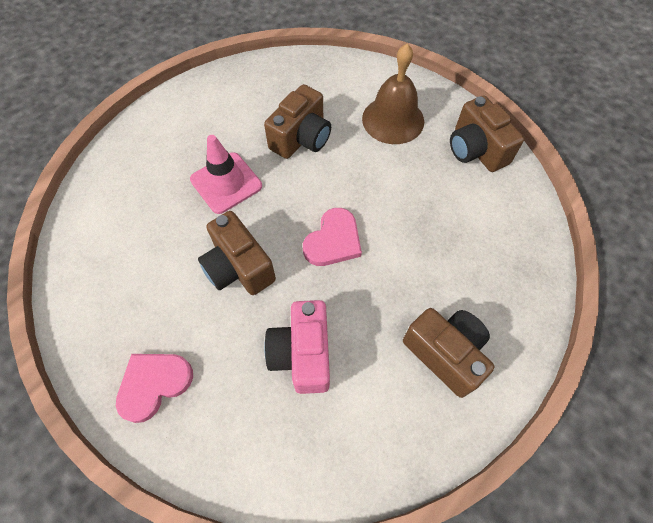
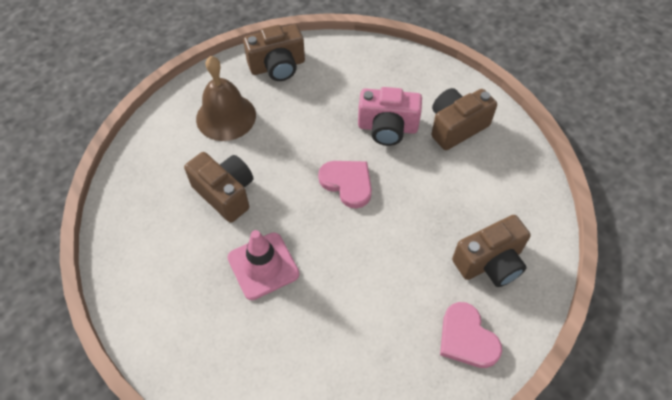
camera: 80 degrees left, 5 degrees down
brown camera [198,211,276,295] -> brown camera moved to [452,215,530,287]
pink camera [264,300,330,394] -> pink camera moved to [358,87,422,146]

